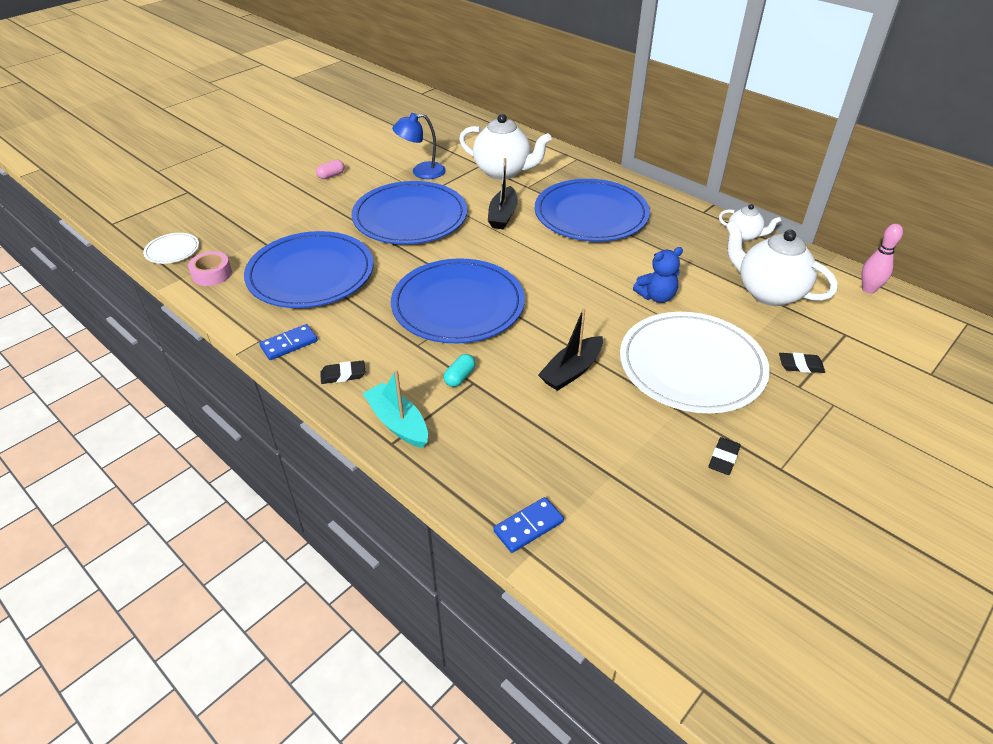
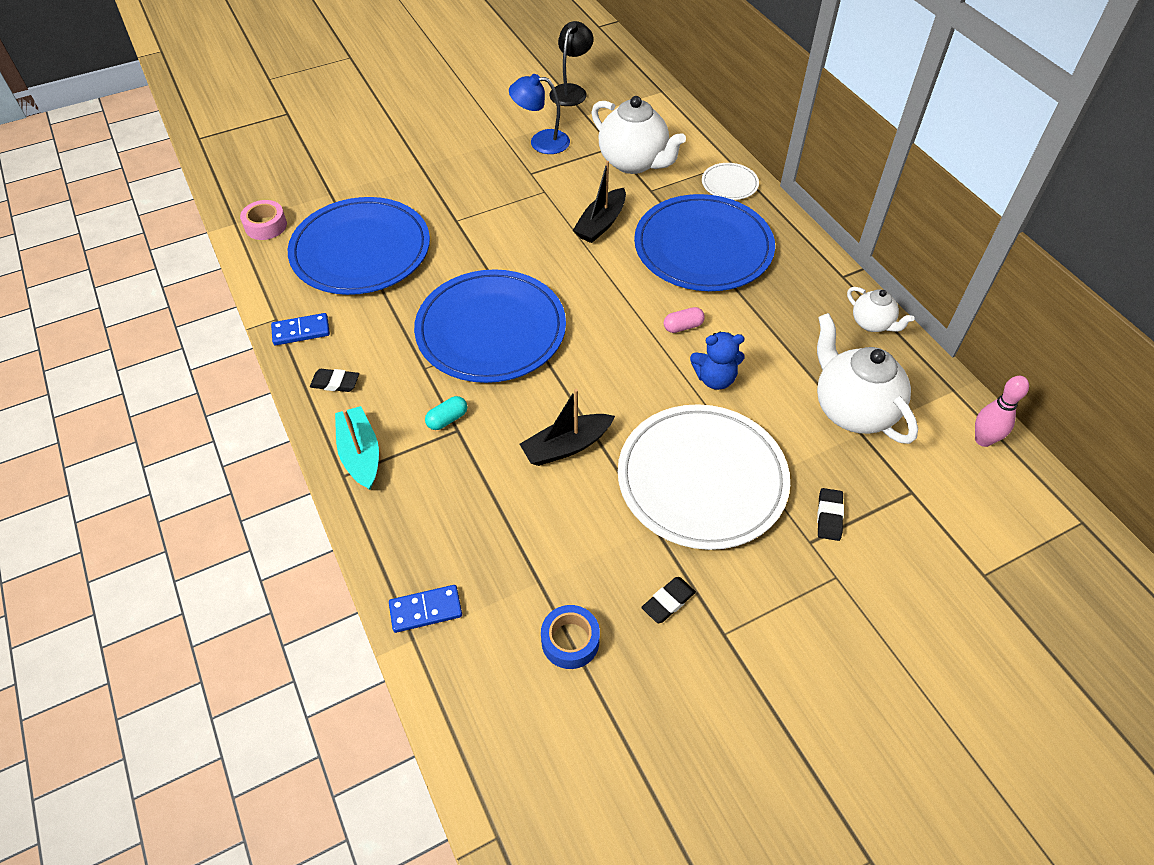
camera: 20 degrees right, 10 degrees up
white plate [143,233,199,264] -> white plate moved to [702,163,759,200]
pink capsule [316,160,345,179] -> pink capsule moved to [664,307,705,333]
blue plate [352,181,468,244] -> none
black eraser [779,352,825,373] -> black eraser turned 75 degrees clockwise [817,488,844,541]
none -> blue tape [541,605,600,669]
none -> black lamp [550,21,594,106]

